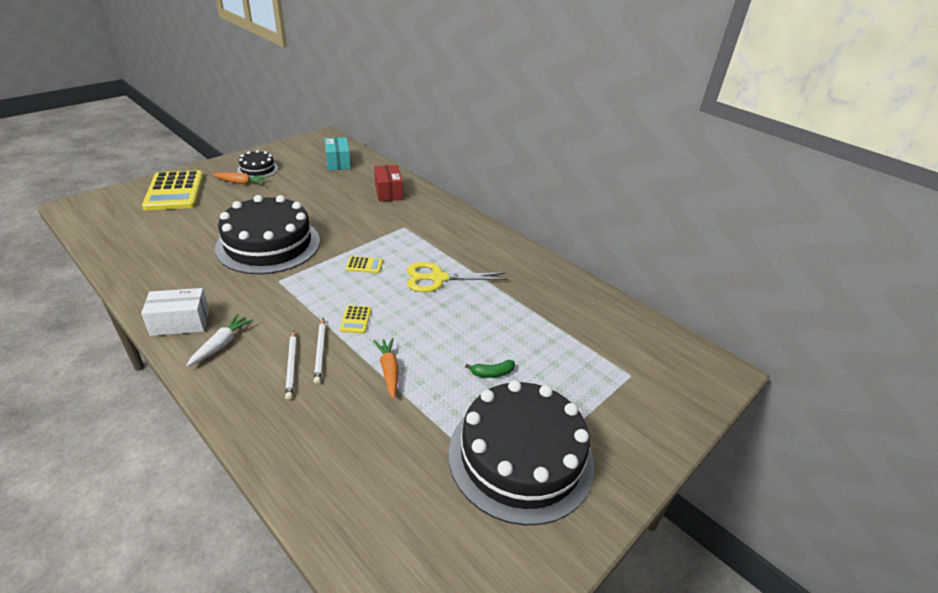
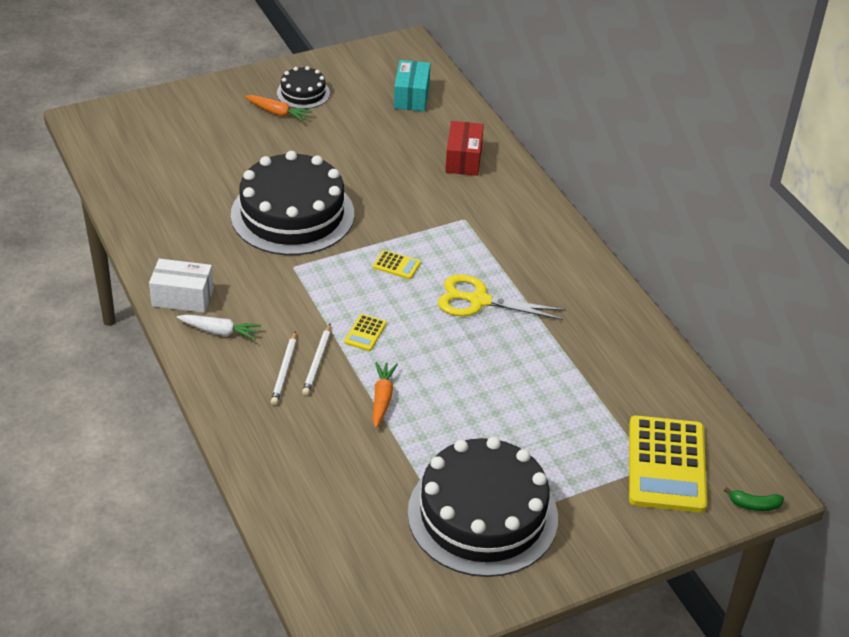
camera: 20 degrees right, 5 degrees up
yellow calculator [142,170,203,210] -> yellow calculator moved to [629,415,707,513]
white carrot [186,314,253,367] -> white carrot turned 60 degrees clockwise [177,314,261,340]
green banana [465,360,515,378] -> green banana moved to [724,487,784,511]

